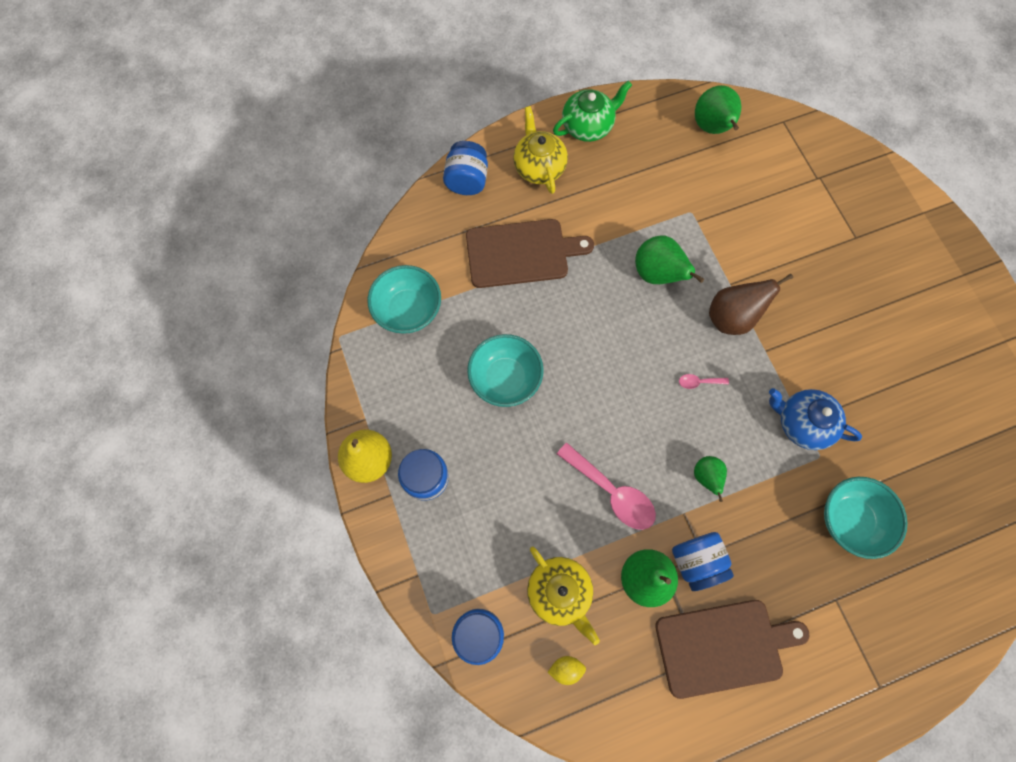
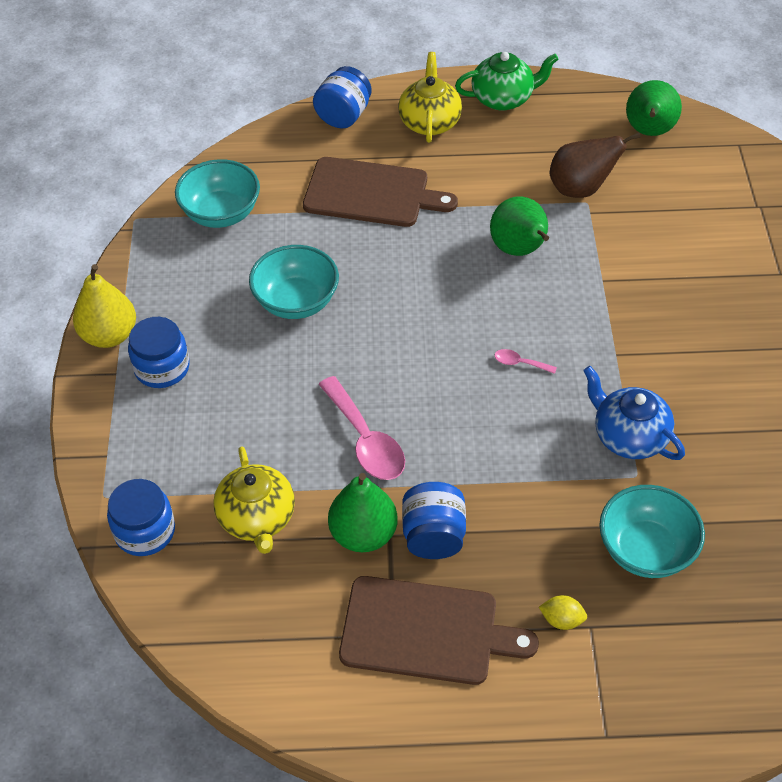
camera: 20 degrees right, 20 degrees down
yellow lemon [548,656,586,685] -> yellow lemon moved to [539,595,587,630]
green pear [694,456,727,502] -> none
brown pear [709,273,793,335] -> brown pear moved to [550,132,641,198]

